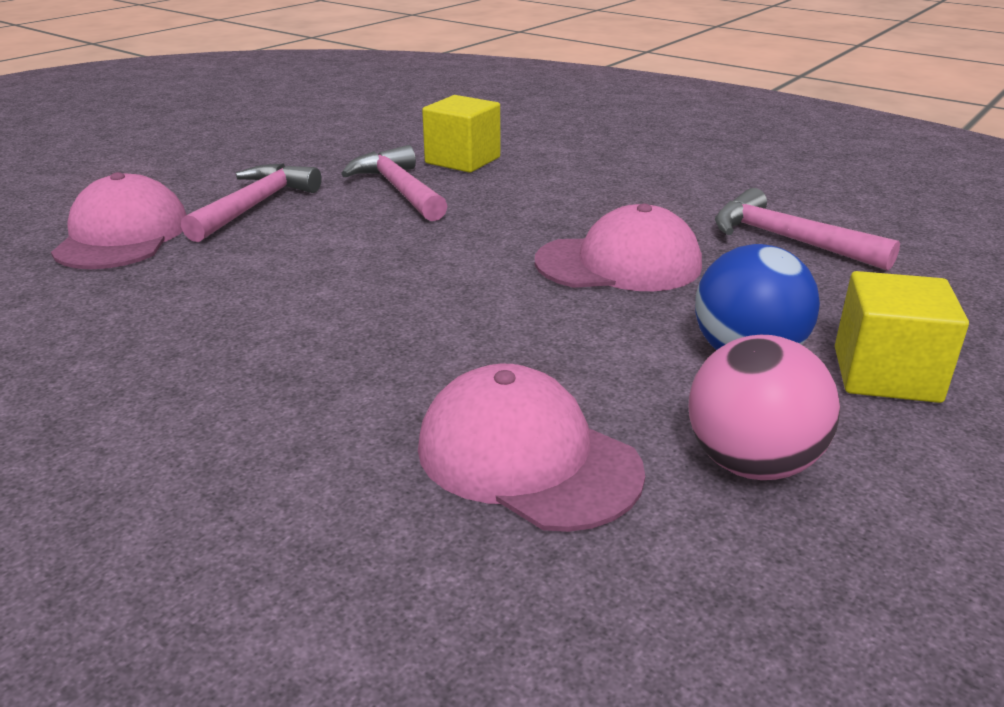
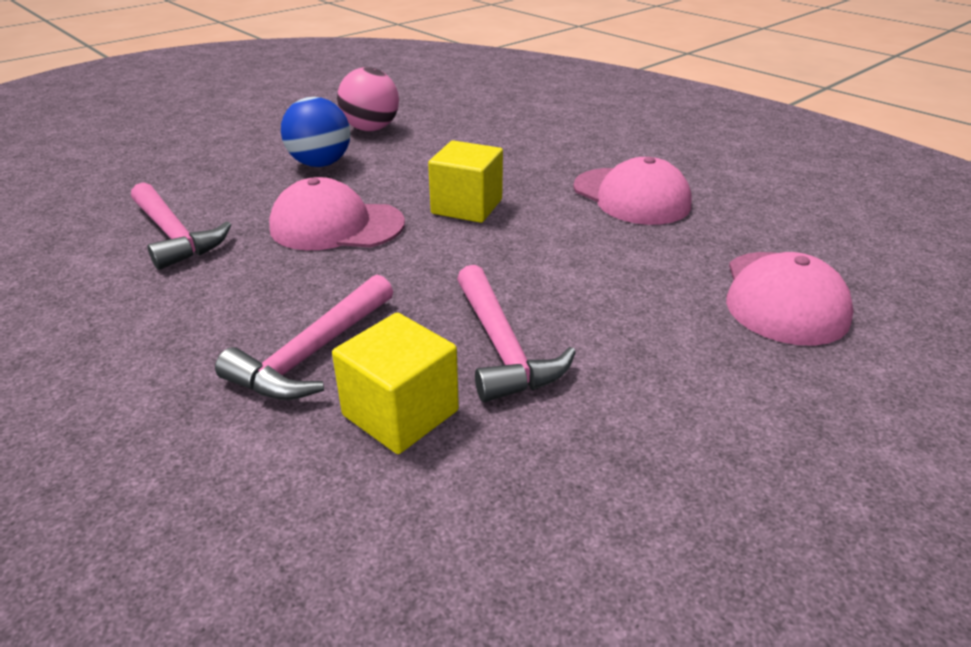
camera: 170 degrees left, 5 degrees up
pink hammer [181,164,322,242] -> pink hammer moved to [215,275,393,400]
pink cap [418,364,645,532] -> pink cap moved to [573,157,692,225]
yellow cube [835,271,969,403] -> yellow cube moved to [428,140,503,223]

